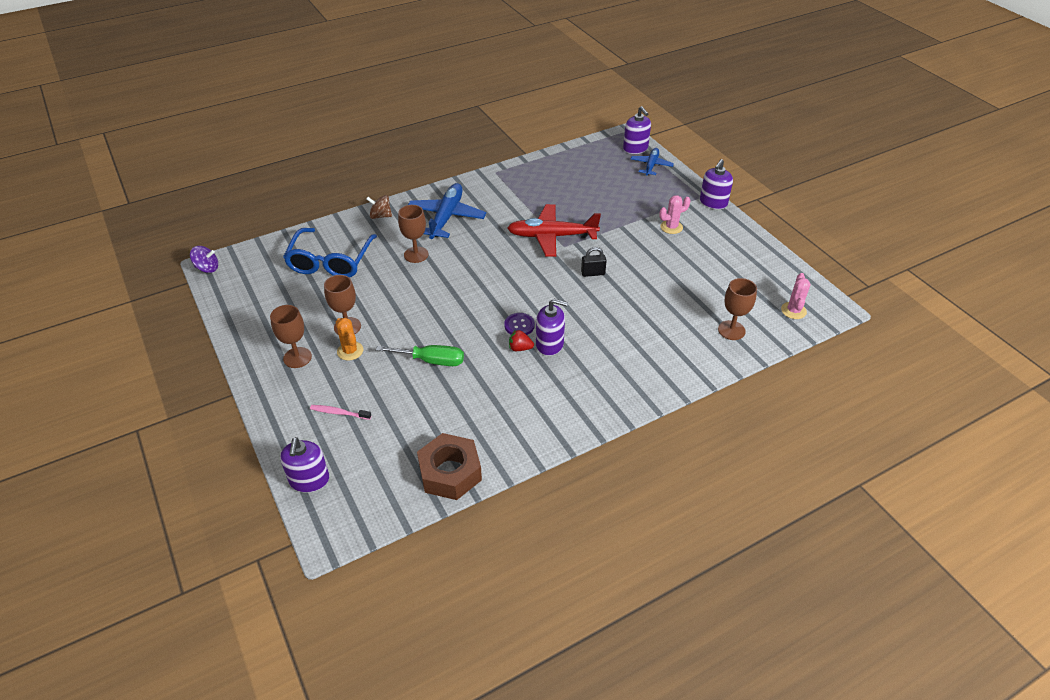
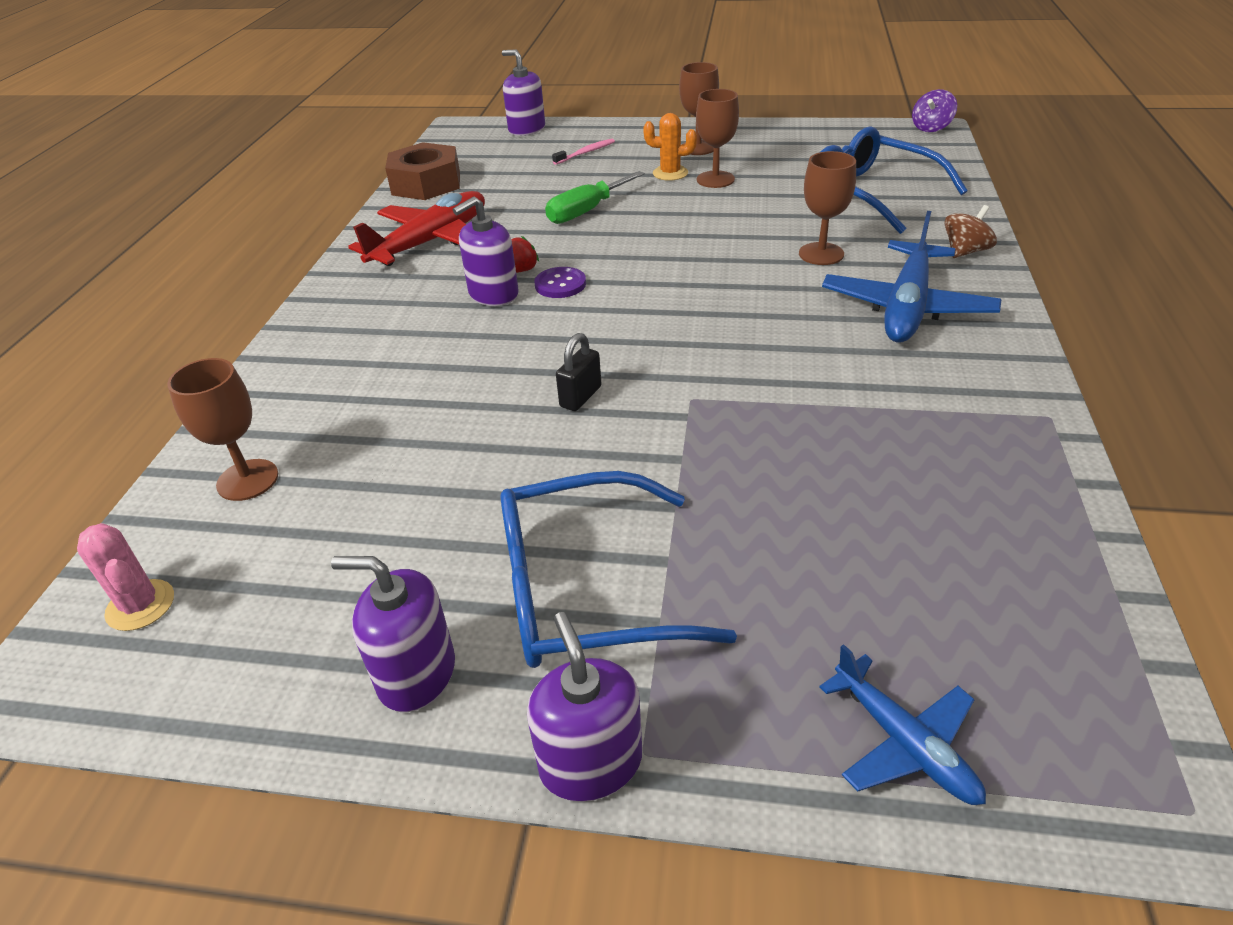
camera: 130 degrees right, 5 degrees down
blue plane [408,183,486,239] -> blue plane turned 60 degrees clockwise [822,211,1002,342]
red plane [507,204,601,257] -> red plane moved to [348,191,485,266]
purple soap dispenser [623,106,651,154] -> purple soap dispenser moved to [331,556,455,712]
pink cactus [659,195,691,234] -> blue glasses [500,471,737,668]

